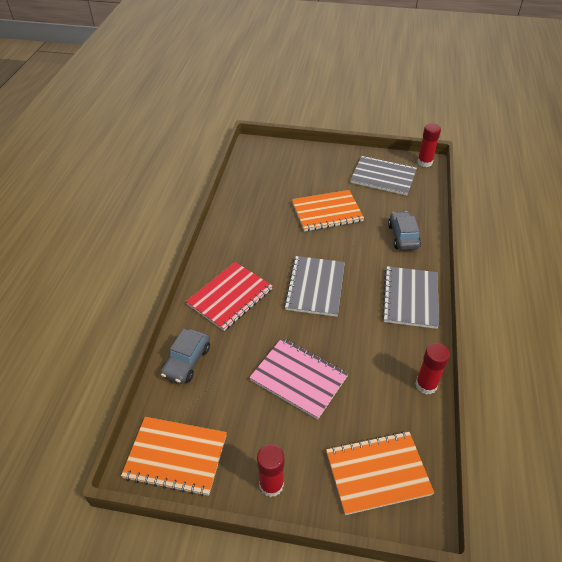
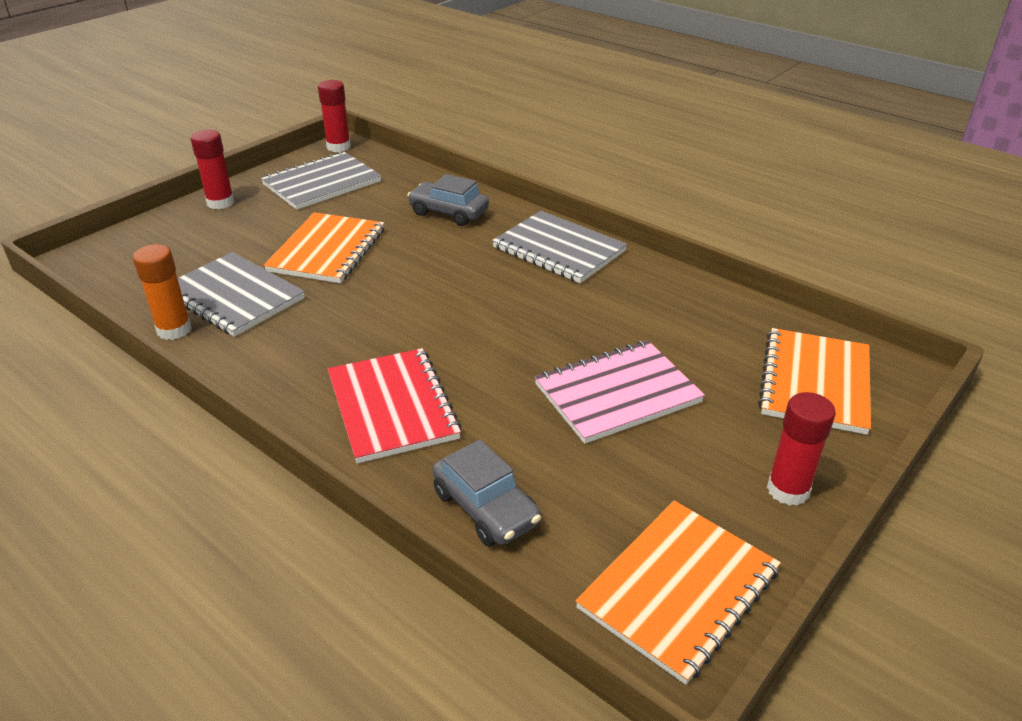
camera: 60 degrees left, 10 degrees down
grey notebook [284,256,345,317] -> grey notebook moved to [177,252,305,337]
red glue stick [415,343,450,395] -> red glue stick moved to [190,129,234,209]
none -> orange glue stick [133,244,192,340]

